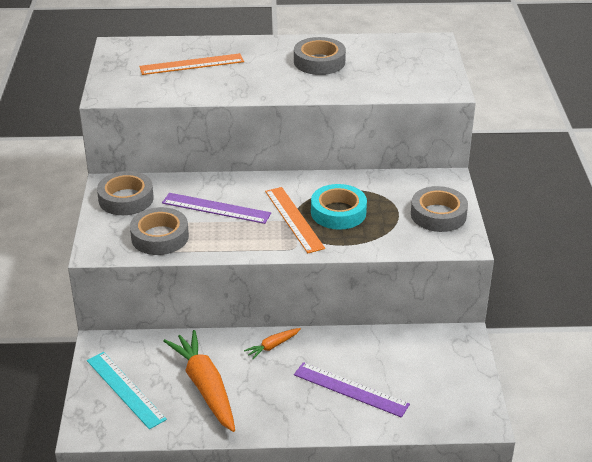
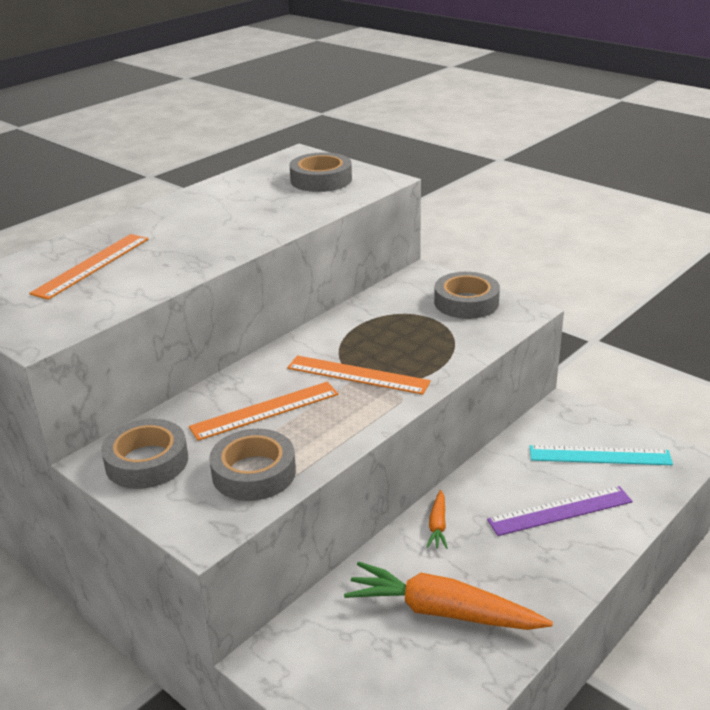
camera: 45 degrees left, 5 degrees down
turquoise ruler [87,352,167,429] -> turquoise ruler moved to [529,445,673,465]
purple ruler [162,193,271,224] -> orange ruler [189,382,339,441]
grey tape [294,37,346,75] -> grey tape moved to [289,152,352,192]
turquoise tape [311,184,367,230] -> none

